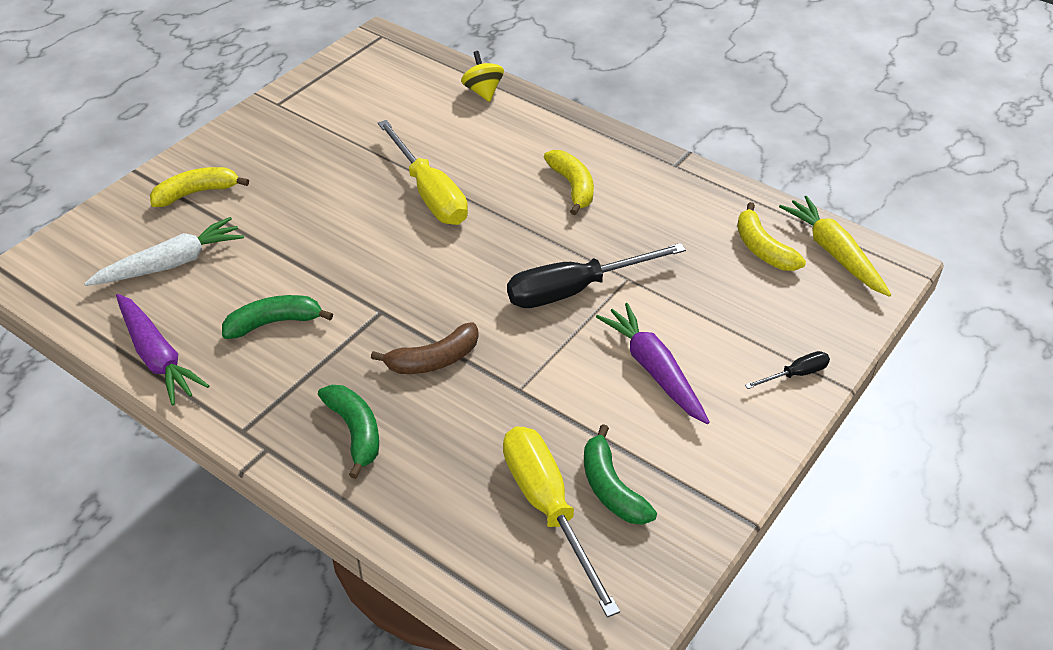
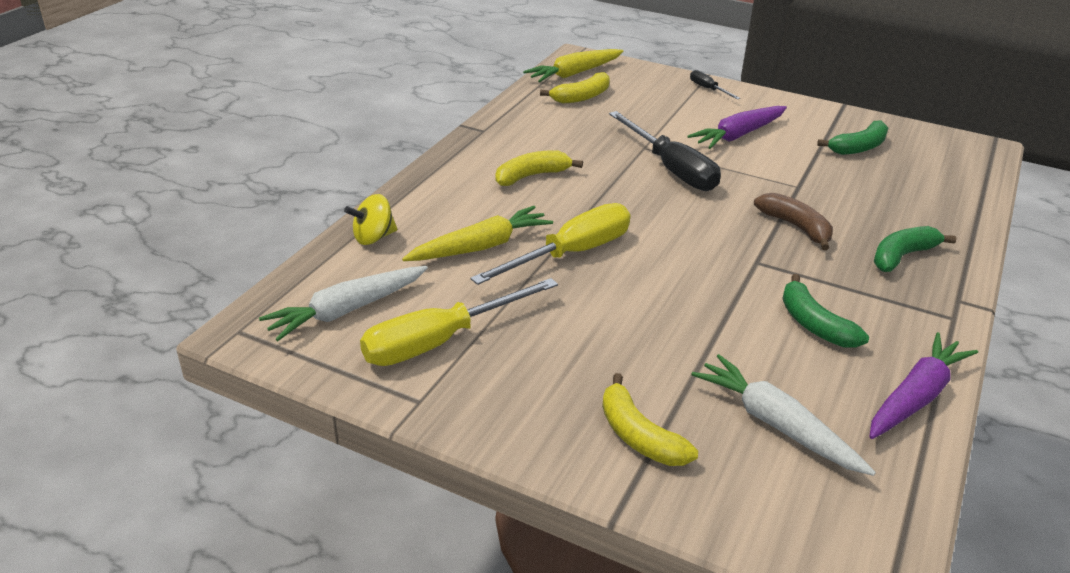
camera: 100 degrees left, 10 degrees down
yellow screwdriver [503,426,620,617] -> yellow screwdriver moved to [360,278,558,366]
none -> white carrot [259,266,428,341]
none -> yellow carrot [402,206,553,261]

